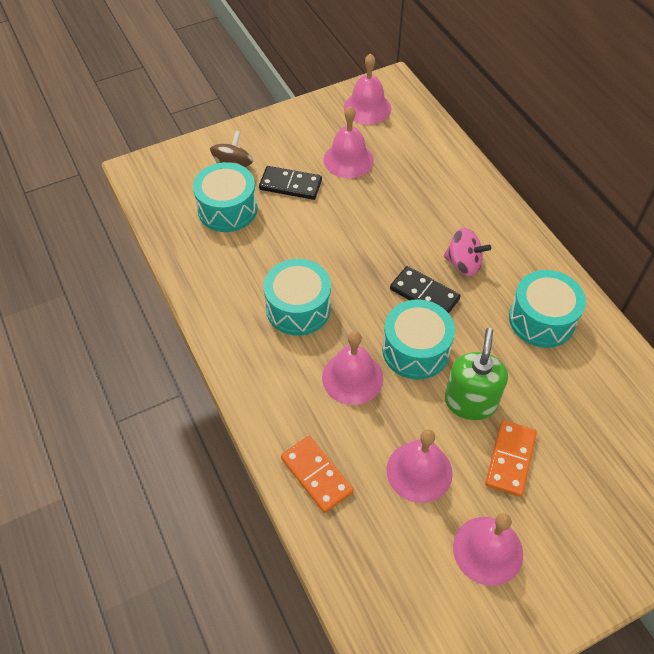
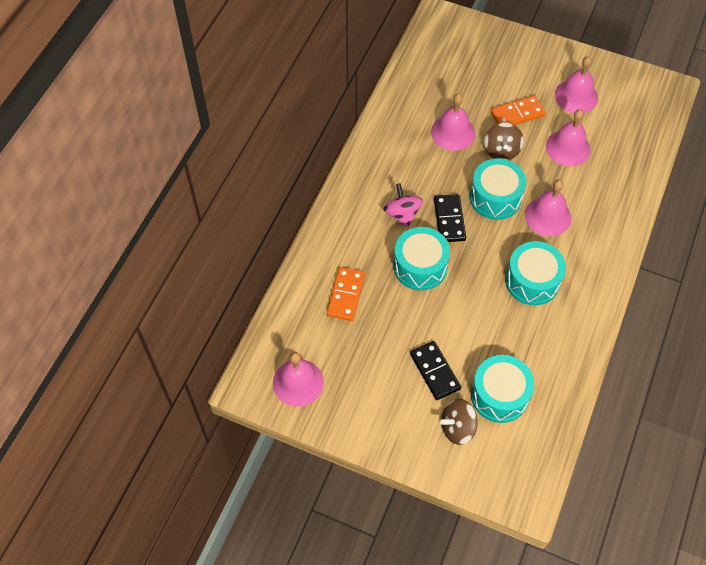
camera: 130 degrees left, 5 degrees up
orange domino [281,436,354,513] -> orange domino moved to [327,267,365,321]
pink bell [323,106,374,178] -> pink bell moved to [431,94,475,151]
green soap dispenser [445,328,508,420] -> brown spinning top [484,122,524,160]
turquoise drum [509,270,586,348] -> turquoise drum moved to [394,227,450,291]

